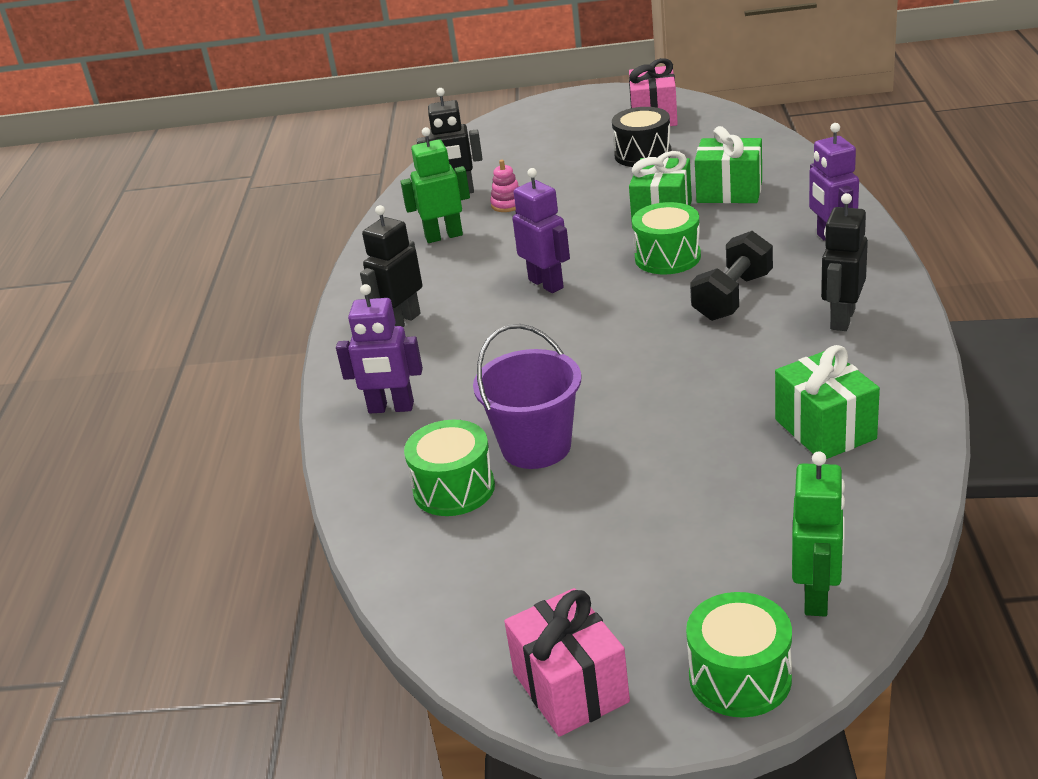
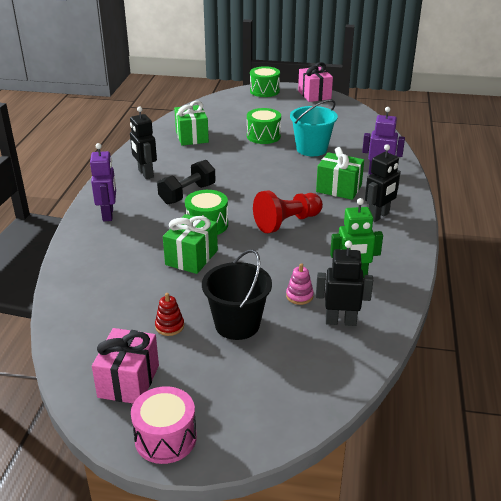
camera: 175 degrees left, 0 degrees up
green drum [404,420,495,516] -> green drum moved to [247,108,281,144]
purple bucket [473,324,581,469] -> turquoise bucket [290,99,338,156]
purple robot [513,168,570,293] -> red pawn [253,191,323,233]
black drum [612,107,672,167] -> red stacking toy [155,293,184,336]
green gift [695,126,762,203] -> green gift moved to [316,147,364,200]
green robot [792,451,845,616] -> none
black robot [821,193,868,331] -> black robot turned 120 degrees clockwise [130,107,157,179]
none -> pink drum [131,386,197,464]
none -> black bucket [202,249,272,340]

